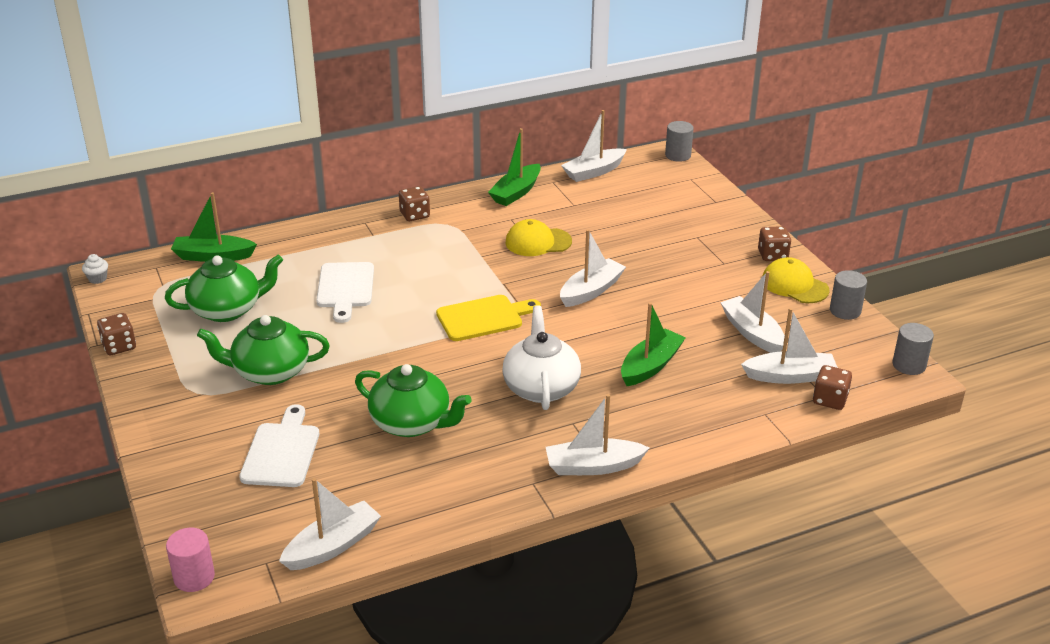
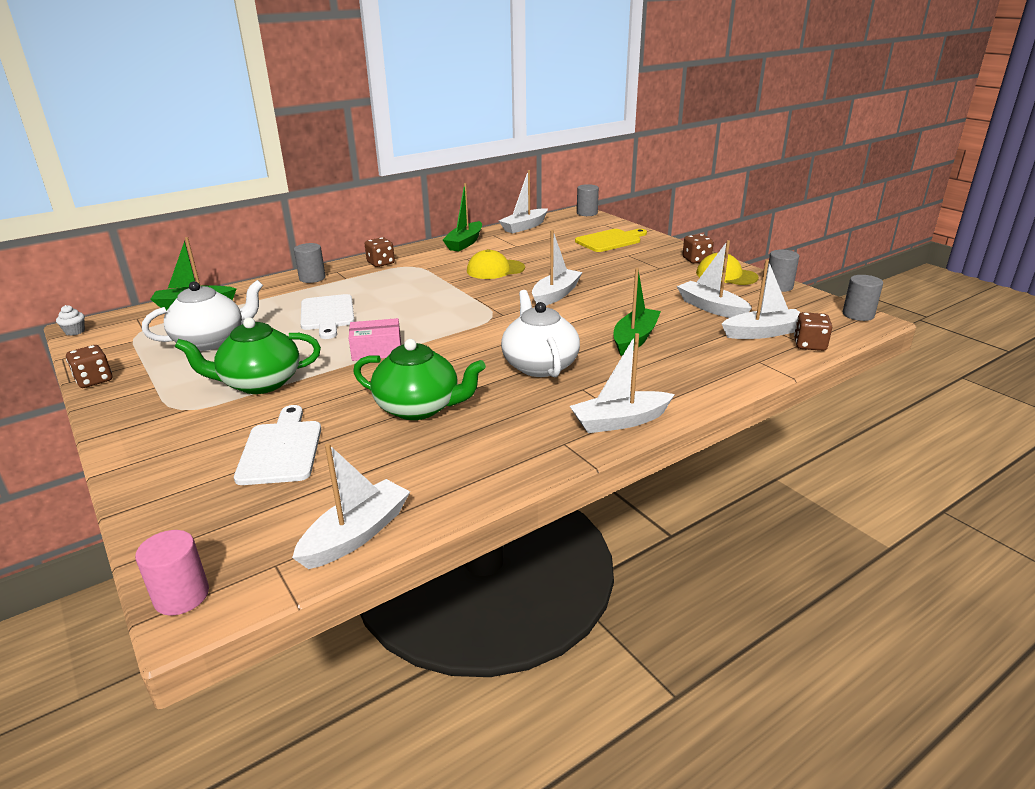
camera: 10 degrees left, 5 degrees down
green teapot [165,254,283,322] -> white teapot [142,280,263,351]
yellow cutting board [436,295,541,341] -> yellow cutting board moved to [575,229,647,252]
none -> grey cylinder [294,243,326,283]
none -> pink box [349,318,401,361]

